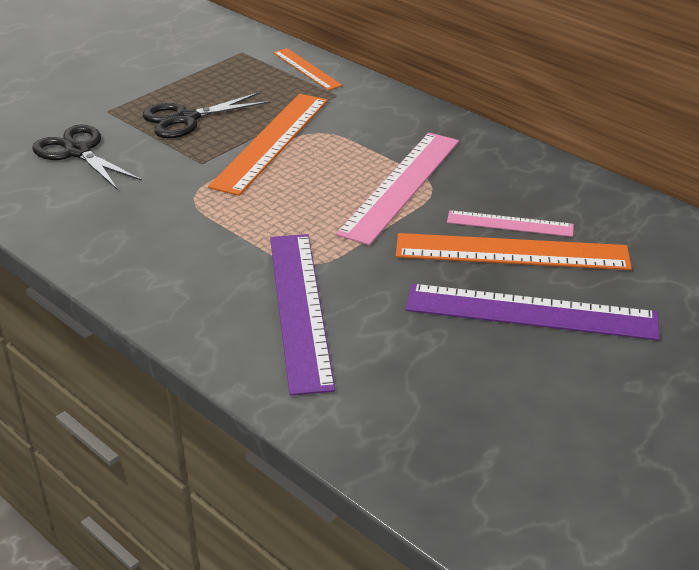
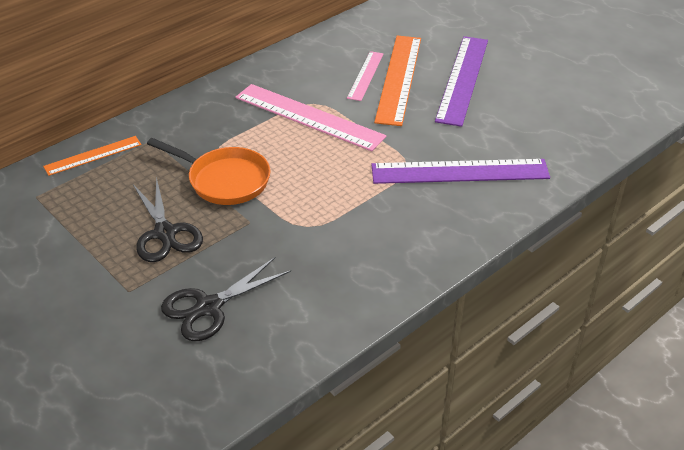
camera: 85 degrees left, 5 degrees up
orange ruler [208,94,328,196] -> orange pan [147,138,271,205]

